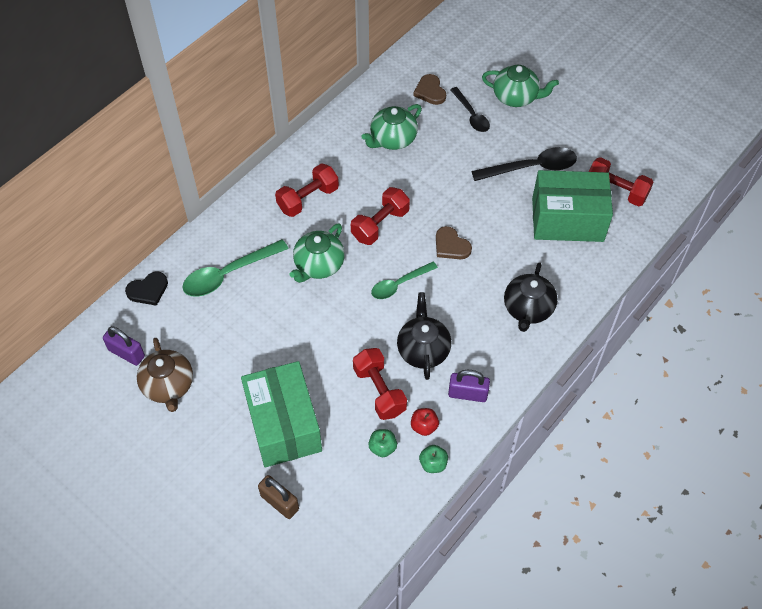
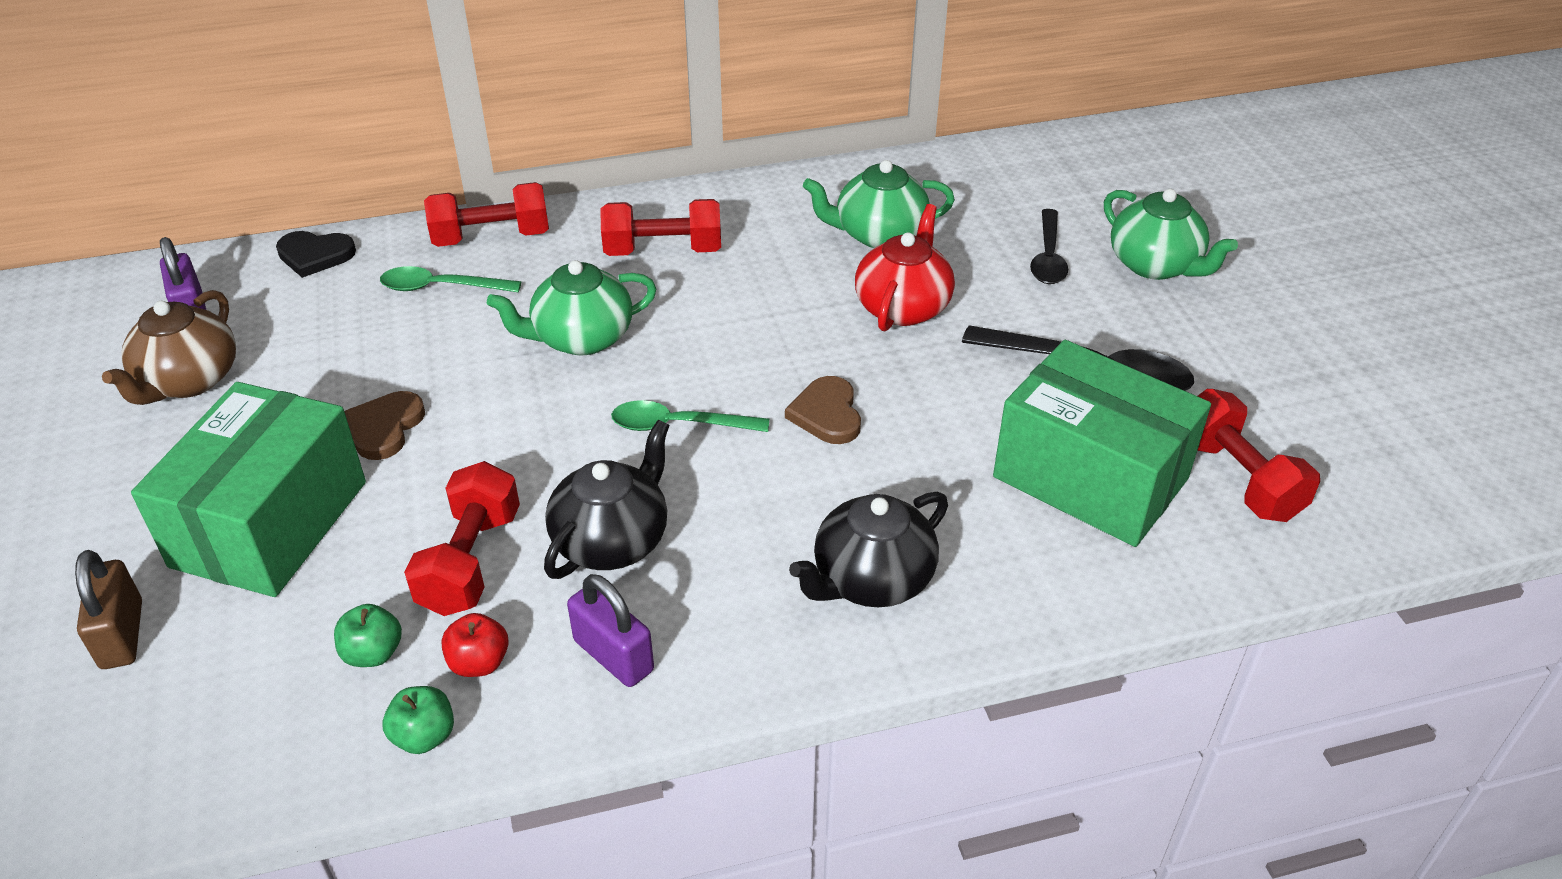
camera: 35 degrees right, 15 degrees down
green spoon [182,239,289,297] -> green spoon [380,266,521,293], size x0.65
red dumbbell [351,187,410,245] -> red dumbbell moved to [424,182,549,247]
brown heart [413,74,446,105] -> brown heart moved to [344,391,425,460]
none -> red teapot [855,204,955,331]

